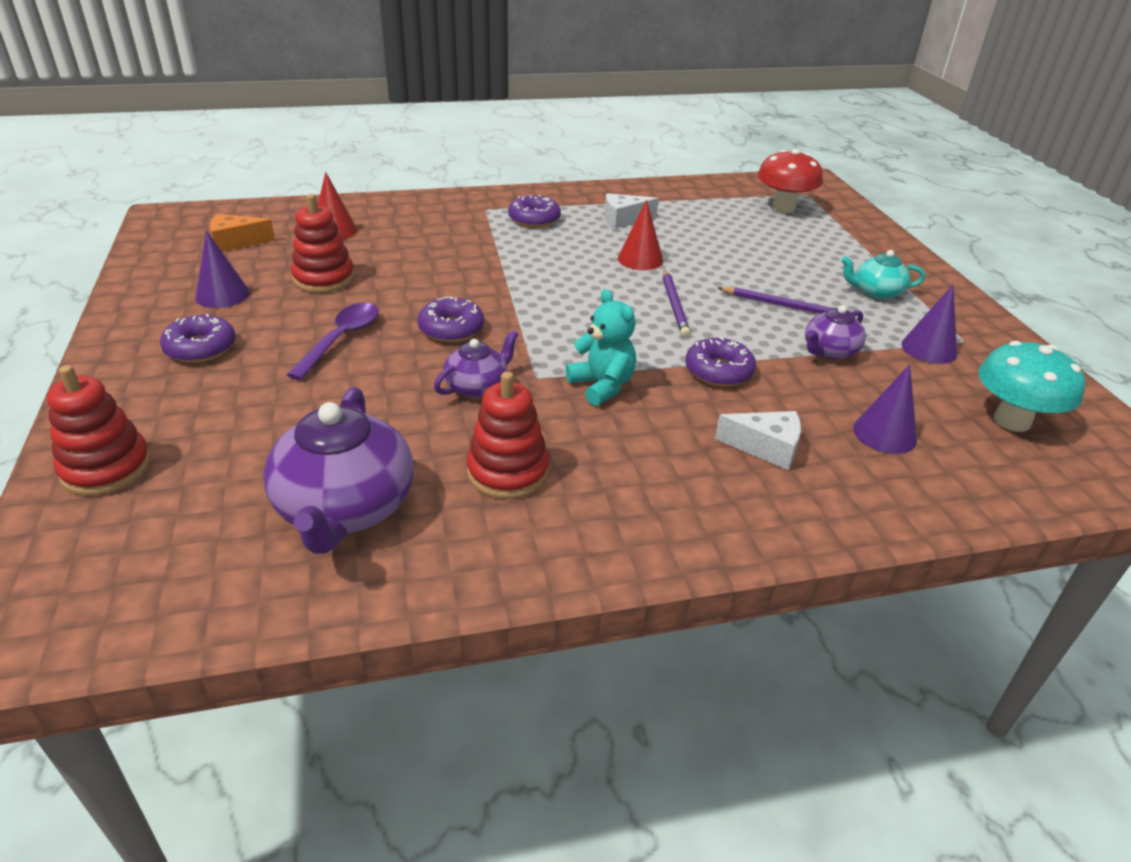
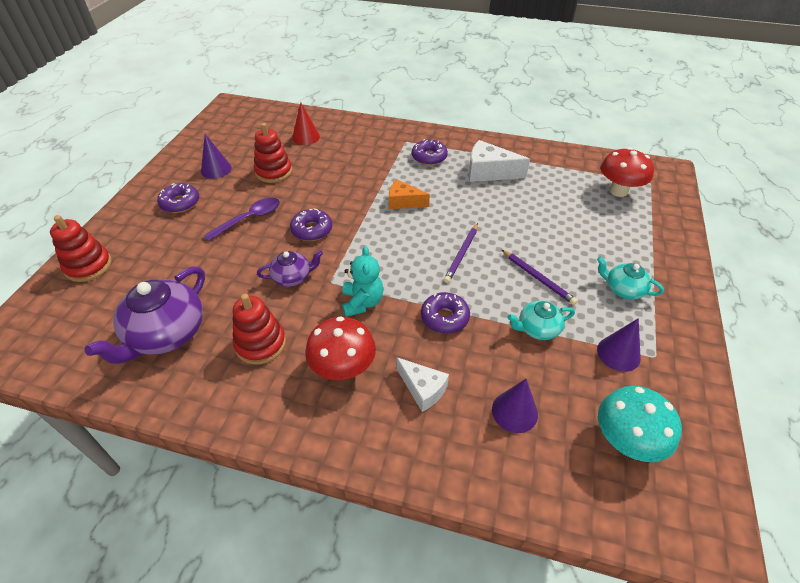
camera: 30 degrees right, 10 degrees up
orange cheese [210,214,275,252] -> orange cheese moved to [389,180,430,209]
white cheese [605,193,659,229] -> white cheese [469,140,530,182], size x1.51
red cone [618,200,663,270] -> none
purple teapot [805,305,866,360] -> turquoise teapot [507,301,575,340]
none -> red mushroom [305,316,376,380]

